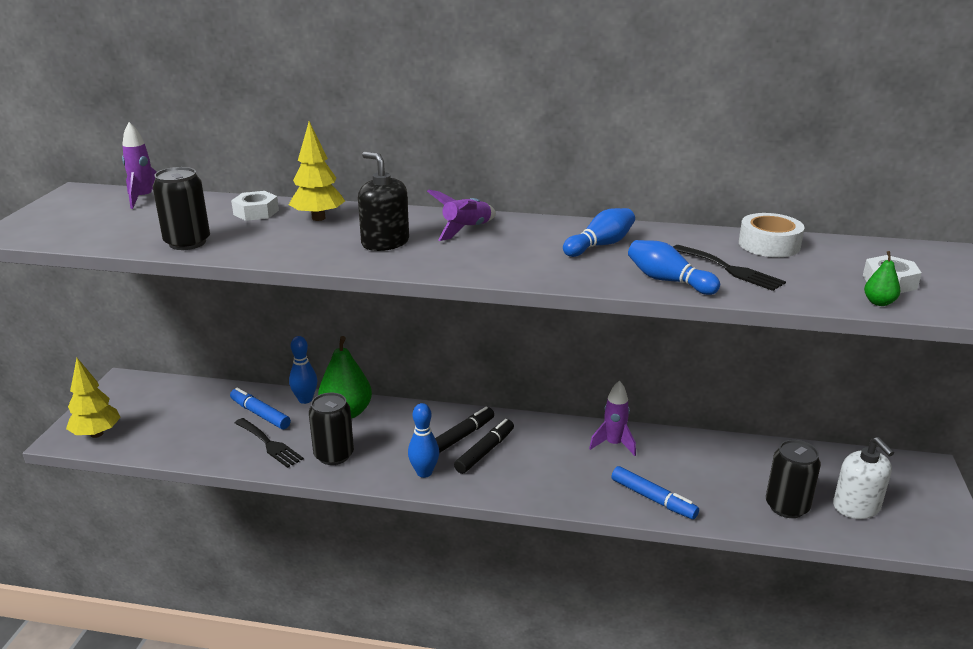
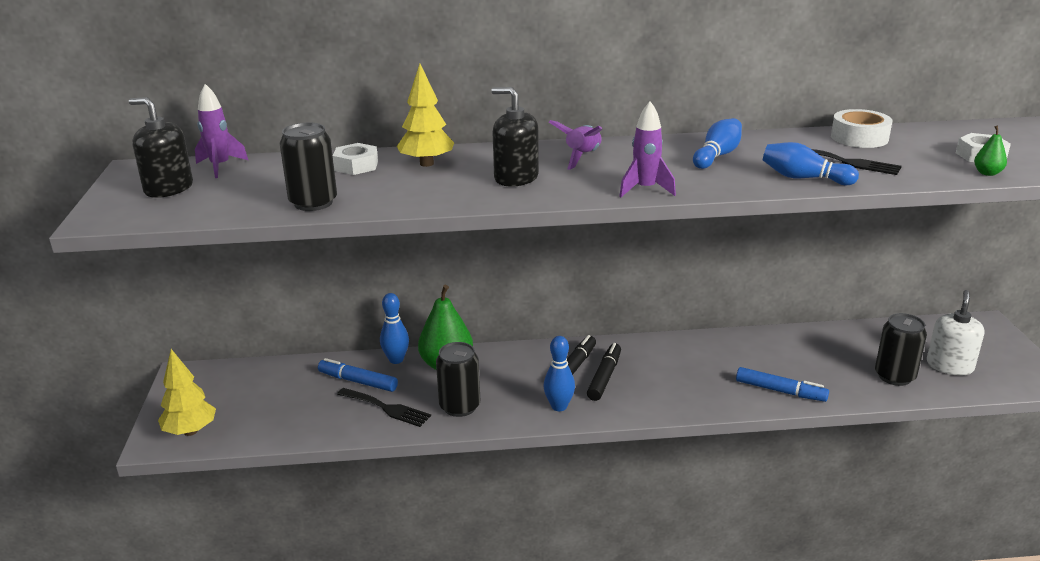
camera: 15 degrees left, 0 degrees up
purple rocket [589,380,636,456] -> purple rocket moved to [619,101,676,197]
white soap dispenser [833,437,894,519] -> white soap dispenser turned 120 degrees counterclockwise [927,290,984,376]
none -> black soap dispenser [129,97,193,198]

